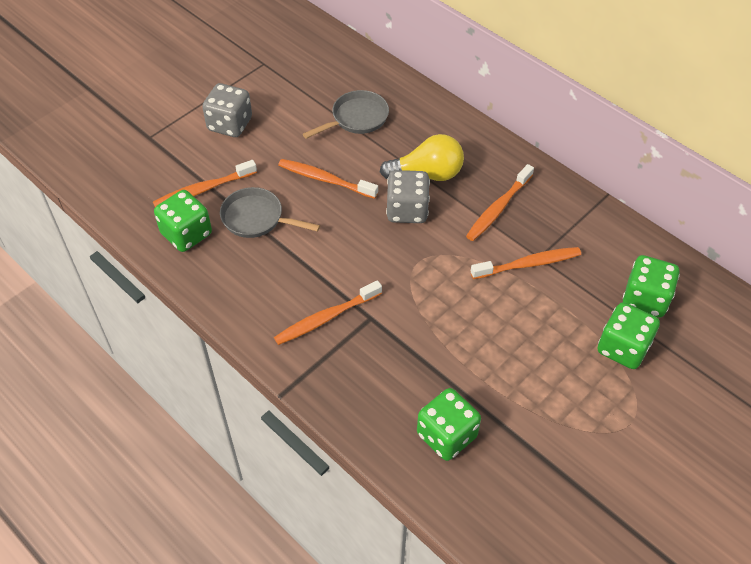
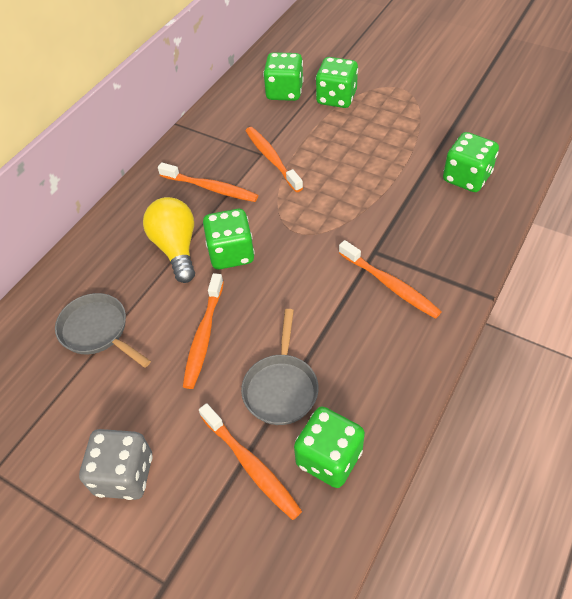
camera: 100 degrees left, 0 degrees up
grey dice [386,170,430,223] -> green dice [203,209,255,269]

